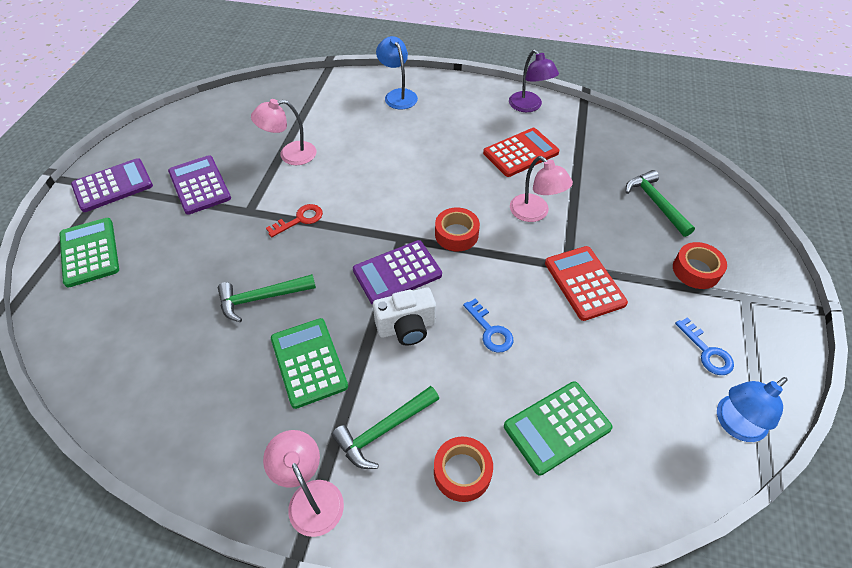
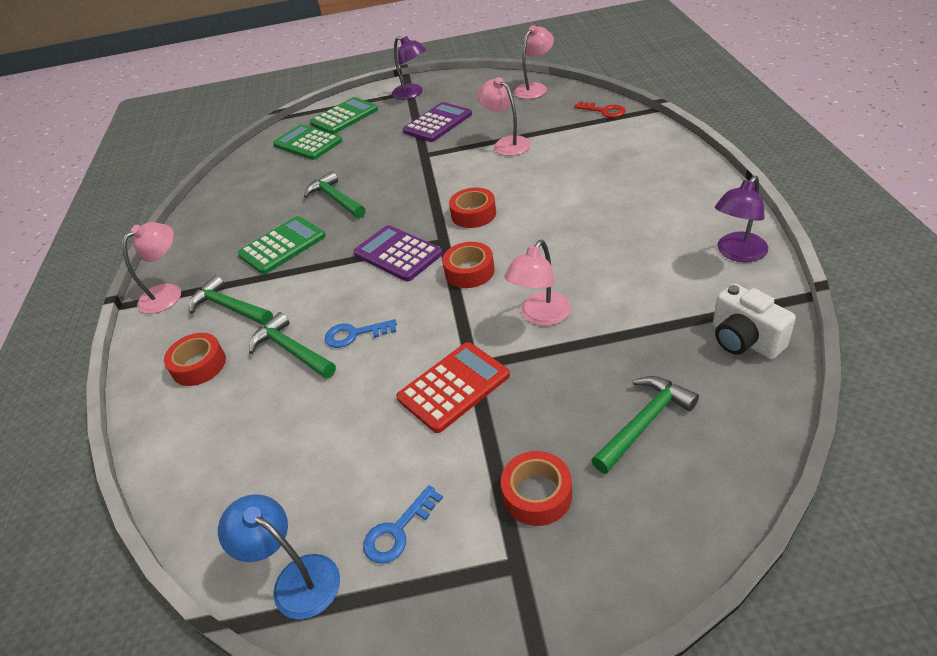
camera: 75 degrees right, 10 degrees down
purple calculator [71,158,153,212] -> purple lamp [392,36,427,100]
red key [266,204,323,237] -> red key moved to [574,101,626,118]
white camera [373,288,436,346] -> white camera moved to [713,283,796,359]
blue lamp [376,36,418,109] -> none
blue key [463,298,513,353] -> blue key turned 45 degrees clockwise [325,319,397,348]
red calculator [483,128,560,177] -> none
green calculator [504,381,613,476] -> green calculator moved to [273,124,342,160]
none -> green hammer [249,312,336,379]
none -> red tape [449,188,496,228]
none -> pink lamp [514,25,554,99]

